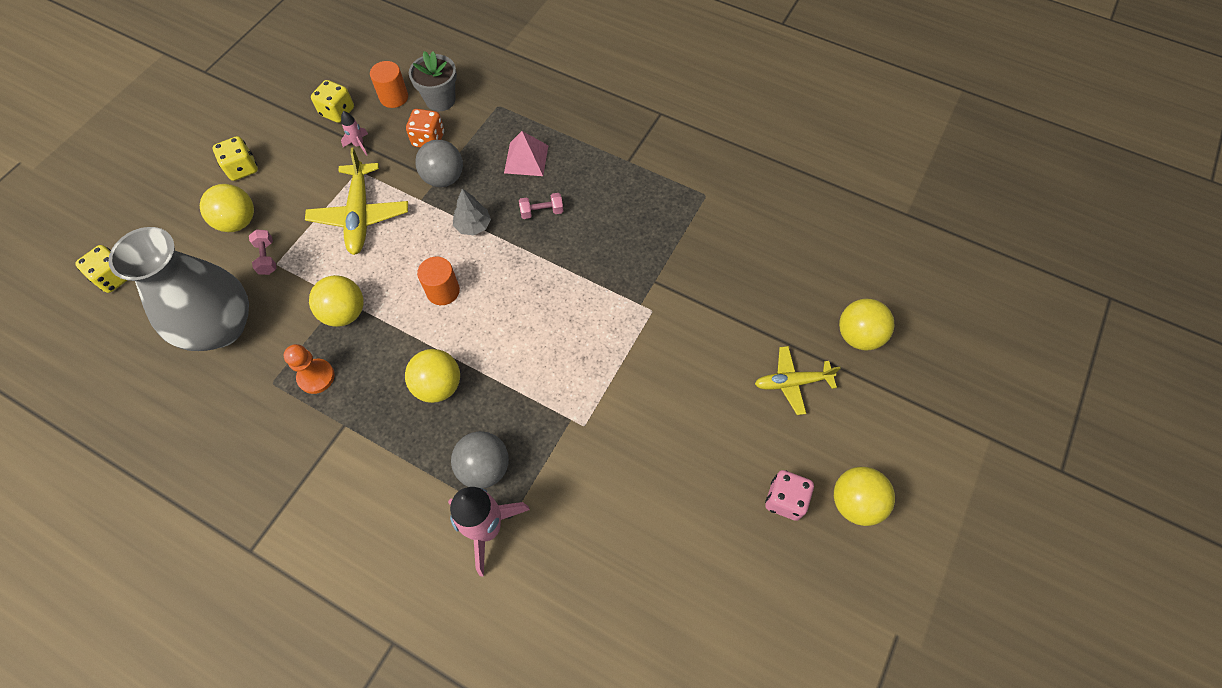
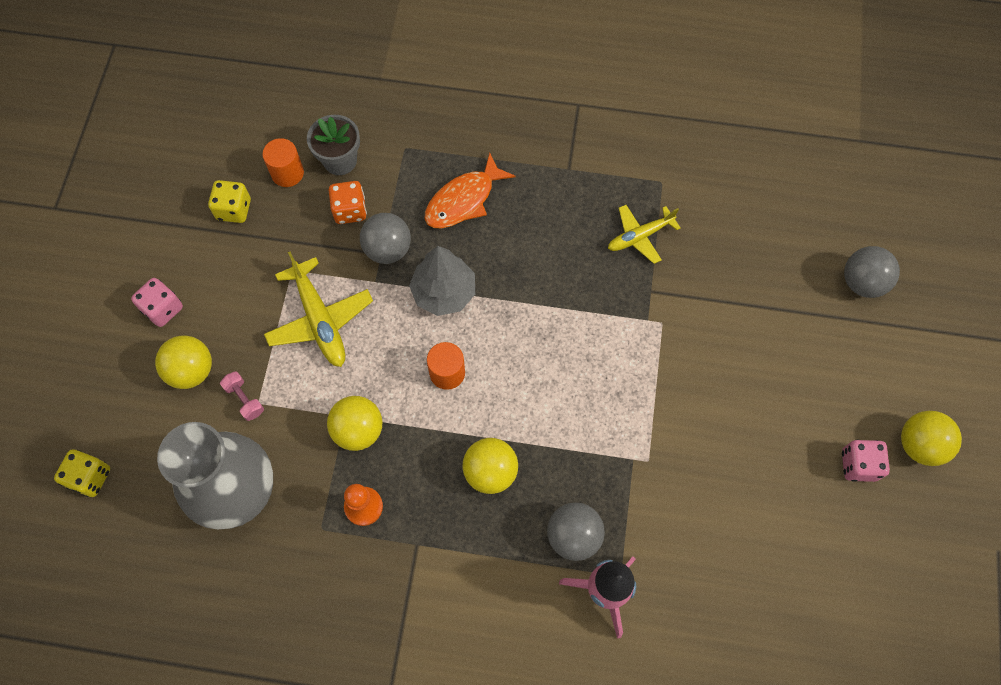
camera: 20 degrees left, 5 degrees up
yellow dice [213,136,258,181] -> pink dice [131,278,183,327]
pink rocket [341,111,368,156] -> none
grey tree [453,189,491,235] -> grey tree [409,246,475,316], size x1.60
pink pyramid [504,131,549,176] -> orange fish [424,153,516,228]
pink dumbbell [519,193,564,219] -> none
yellow plane [755,346,840,415] -> yellow plane moved to [608,205,680,264]
yellow ball [839,298,894,351] -> grey ball [844,246,900,298]

